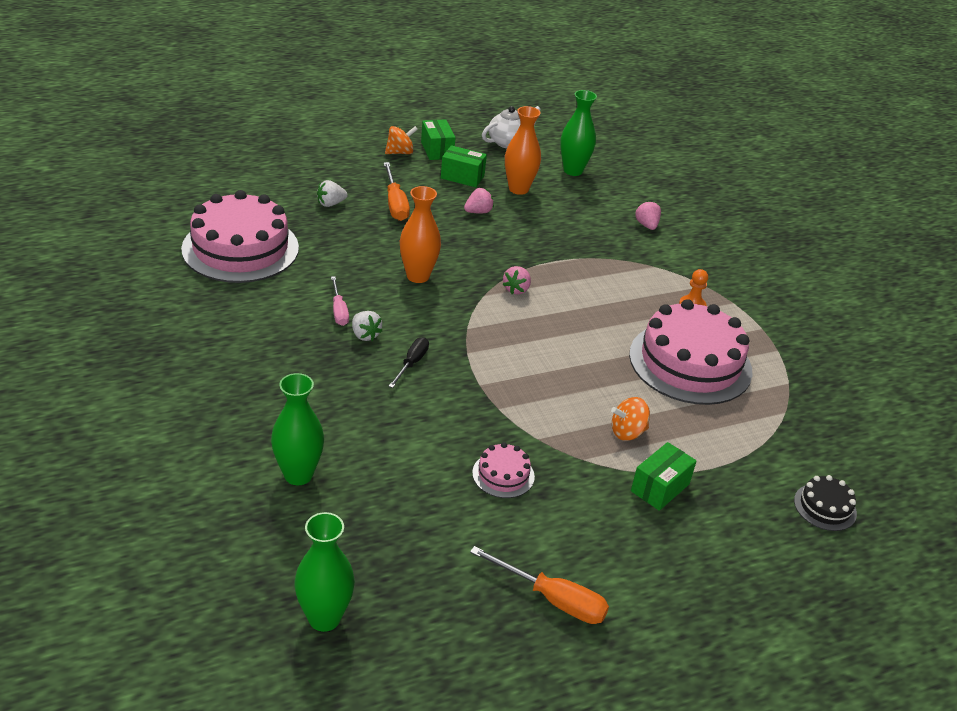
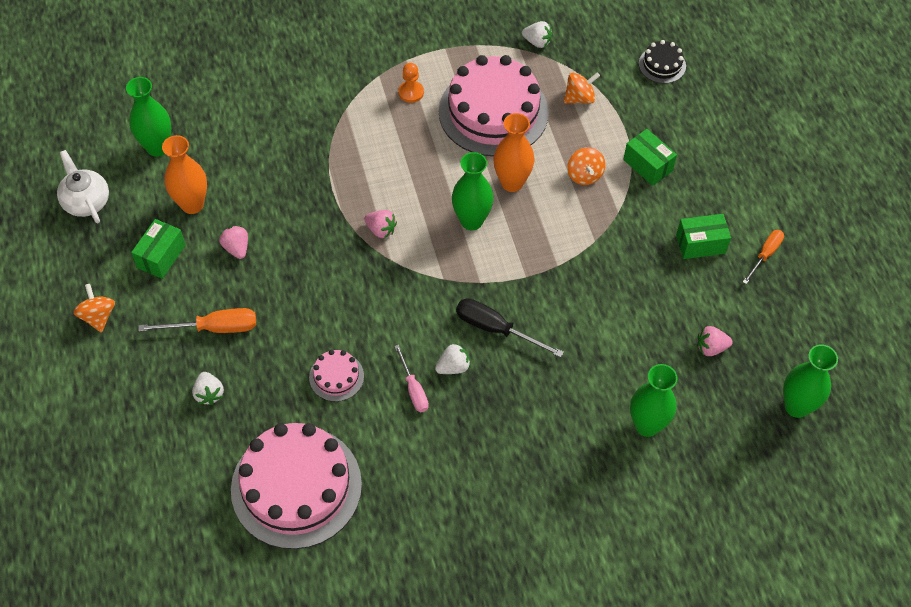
camera: 80 degrees left, 20 degrees up
pink screwdriver [331,276,349,326] -> pink screwdriver turned 75 degrees clockwise [394,345,429,412]
black screwdriver [389,337,429,388] -> black screwdriver [456,298,564,358], size x1.52
orange vase [400,186,441,283] -> orange vase moved to [494,113,534,192]
green box [421,119,456,160] -> green box moved to [676,214,731,259]
orange screwdriver [470,546,609,624] -> orange screwdriver [743,230,784,284], size x0.66
pink cake [472,442,535,498] -> pink cake moved to [309,350,364,402]
pink strawberry [635,201,661,230] -> pink strawberry moved to [697,326,733,356]
none -> green vase [452,152,494,230]
none -> white strawberry [522,21,552,48]
none -> orange spinning top [564,72,600,104]

